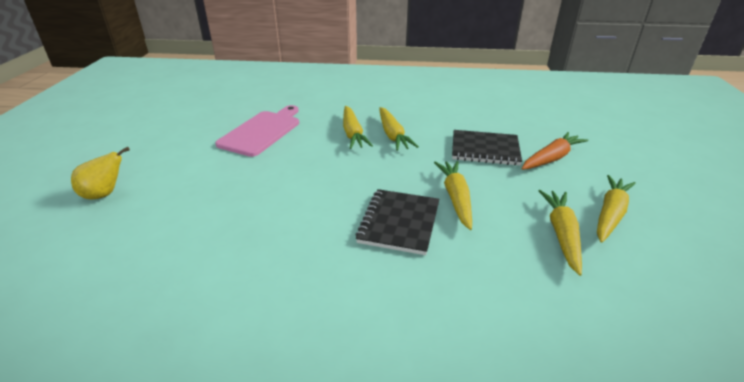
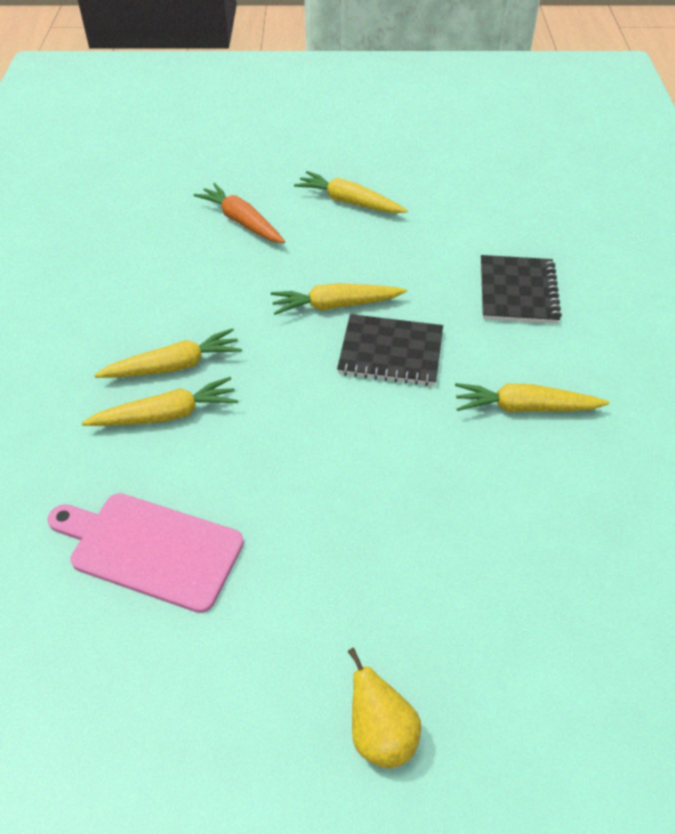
camera: 95 degrees left, 15 degrees up
black notebook [452,130,522,166] -> black notebook moved to [481,255,562,324]
yellow carrot [539,190,582,276] -> yellow carrot moved to [455,383,609,412]

